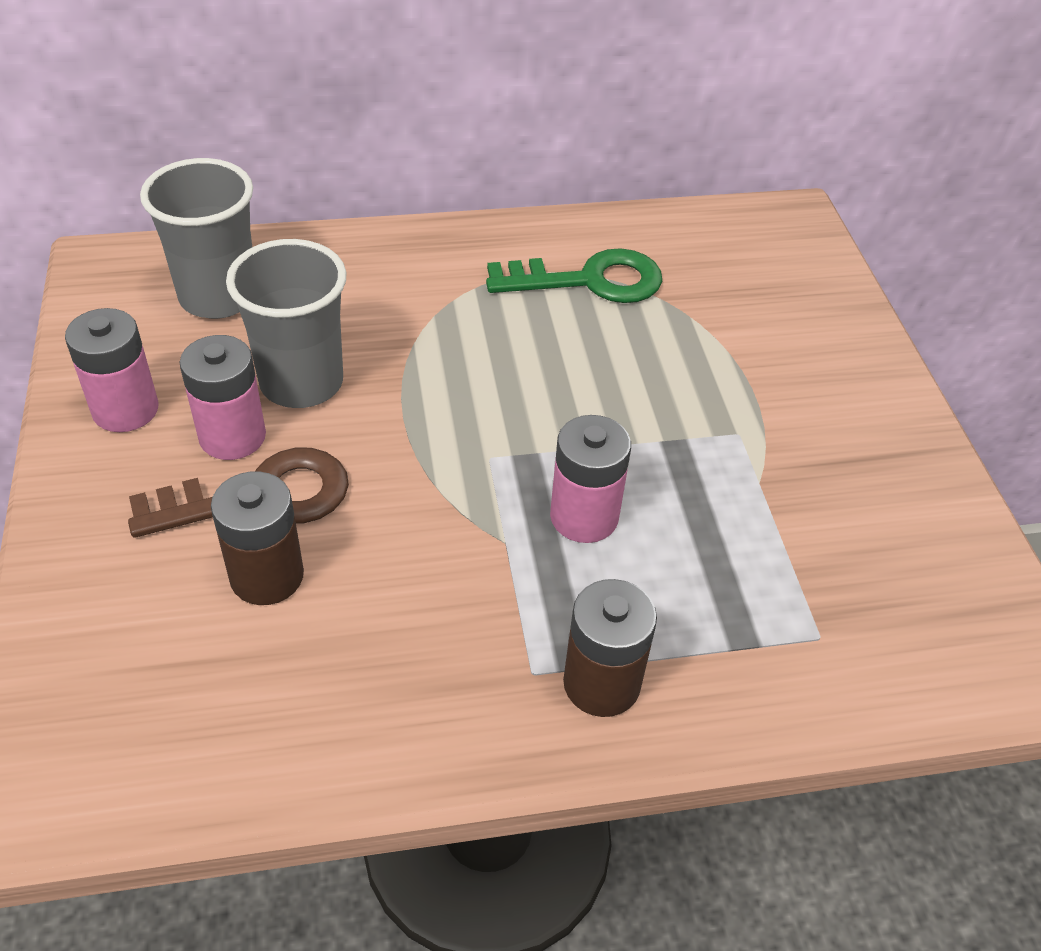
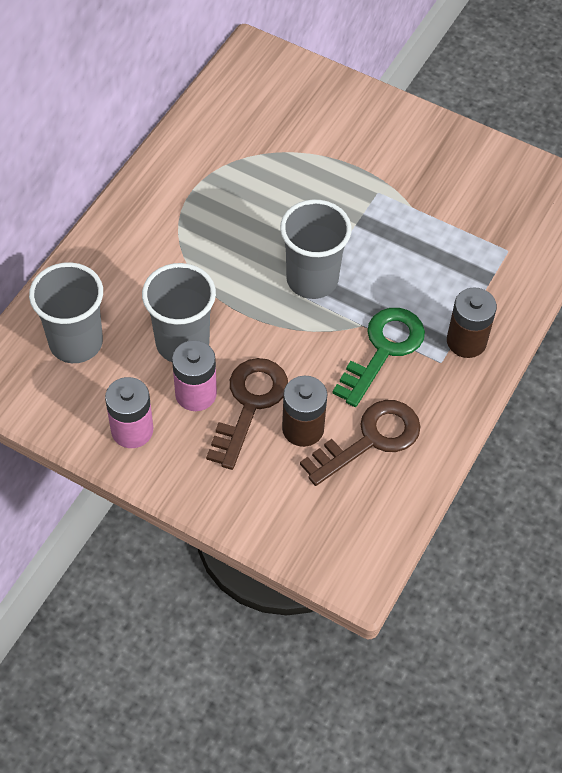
camera: 50 degrees left, 10 degrees up
green key [486,248,662,303] -> green key moved to [333,308,425,407]
pink battery [550,415,631,543] -> none
none -> grey cup [280,199,351,299]
none -> brown key [300,400,421,486]

